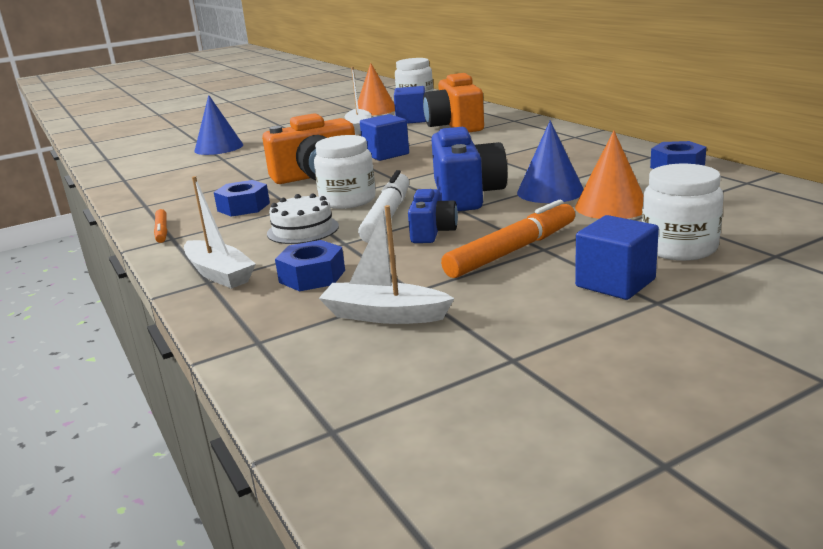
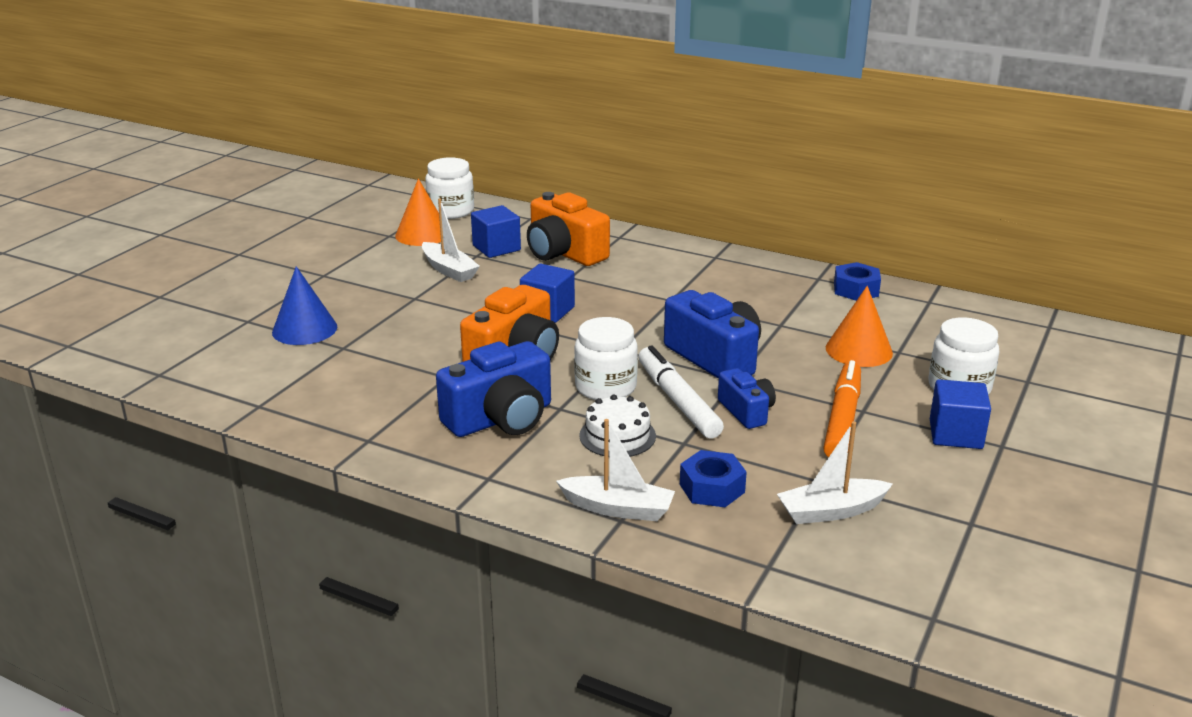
camera: 35 degrees left, 5 degrees up
orange marker [154,209,167,243] -> none
blue nut [214,180,270,217] -> blue camera [436,341,551,437]
blue cone [517,120,584,203] -> none

